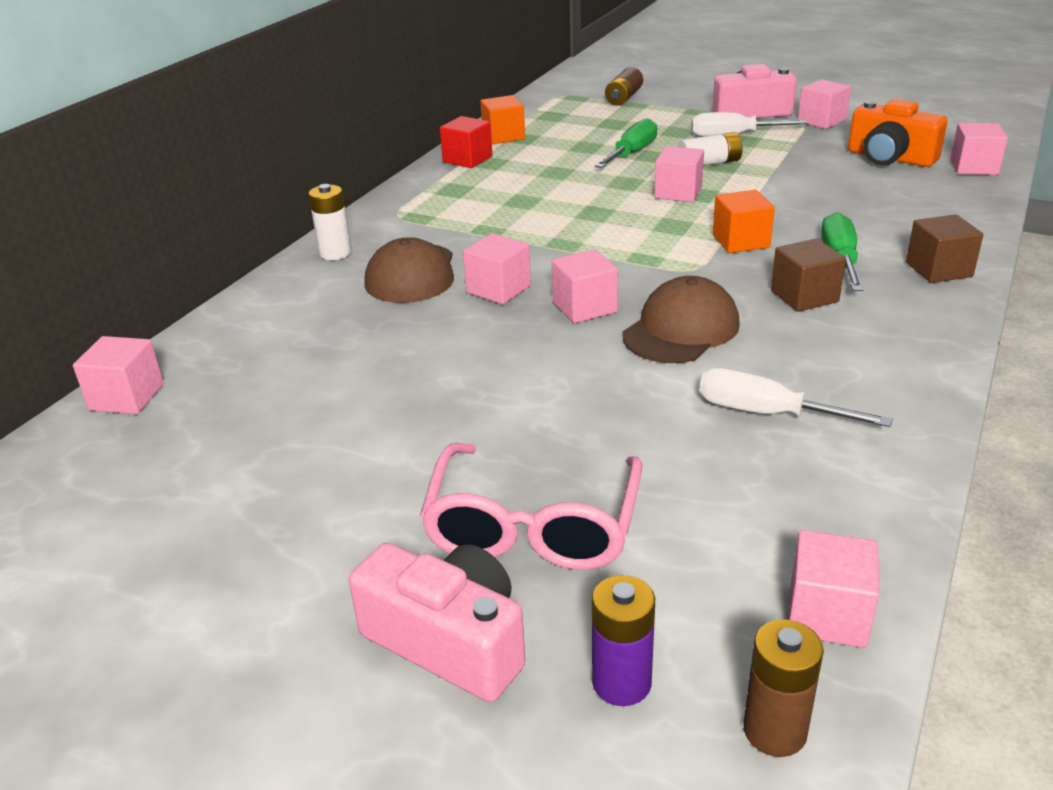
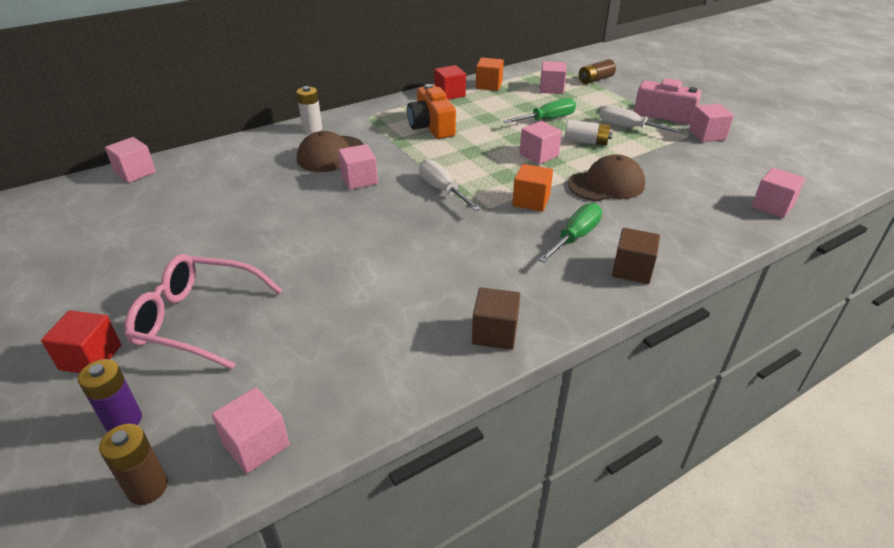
camera: 30 degrees right, 5 degrees up
pink camera [349,543,525,702] -> red cube [41,310,121,373]
pink glasses [420,443,642,569] -> pink glasses turned 60 degrees clockwise [125,254,282,370]
pink cube [552,249,618,323] -> pink cube moved to [540,61,567,94]
brown cap [622,276,740,363] -> brown cap moved to [568,154,645,201]
white screwdriver [699,368,893,427] -> white screwdriver moved to [419,159,481,211]
brown cube [771,239,846,312] -> brown cube moved to [472,287,520,350]
orange camera [848,99,948,167] -> orange camera moved to [407,84,456,139]

